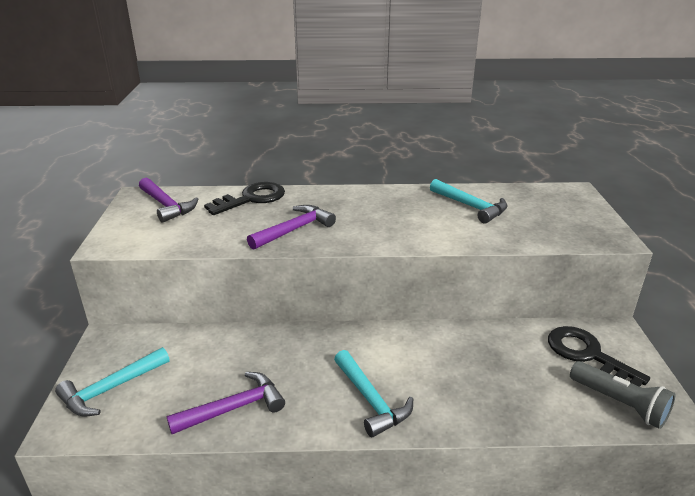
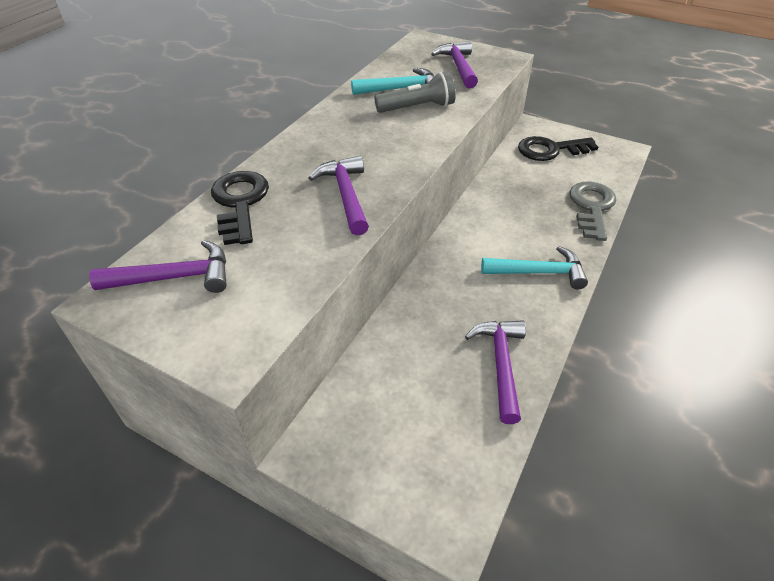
camera: 60 degrees left, 15 degrees up
turquoise hammer [55,347,170,417] -> none
grey flashlight [570,361,676,429] -> grey flashlight moved to [374,72,456,113]
none -> purple hammer [431,41,478,88]
none -> grey key [569,182,616,241]

